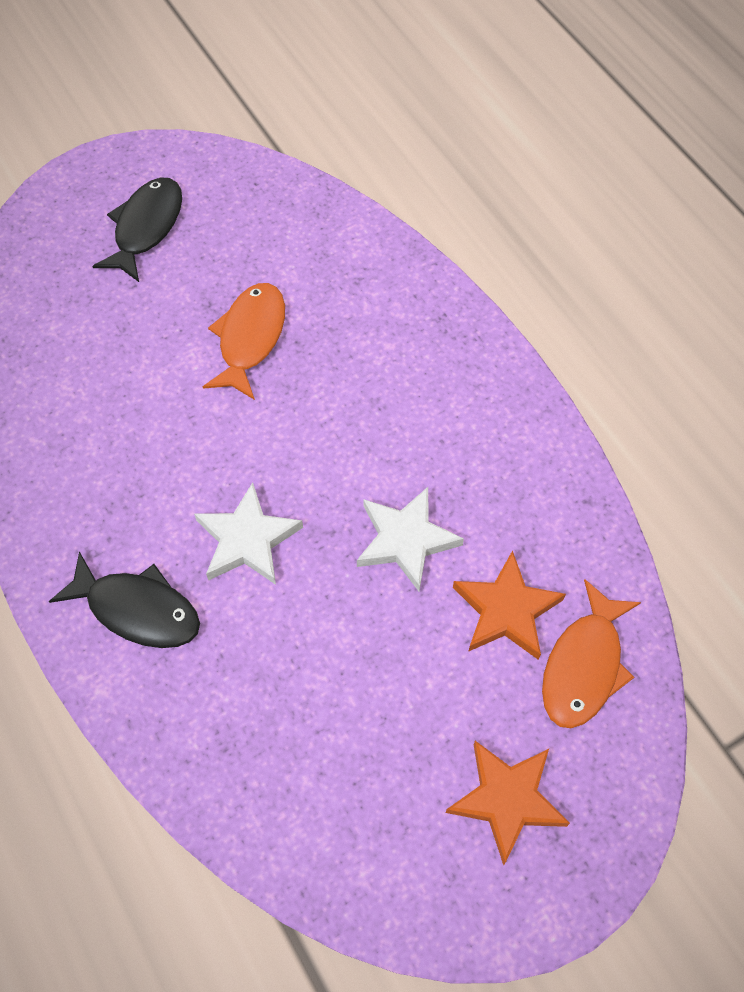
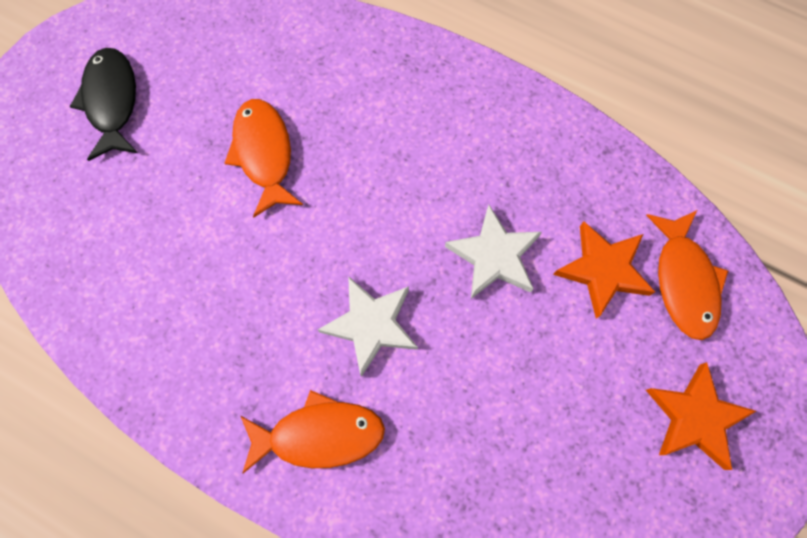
camera: 30 degrees left, 10 degrees up
black fish [49,551,200,648] -> orange fish [241,390,385,474]

